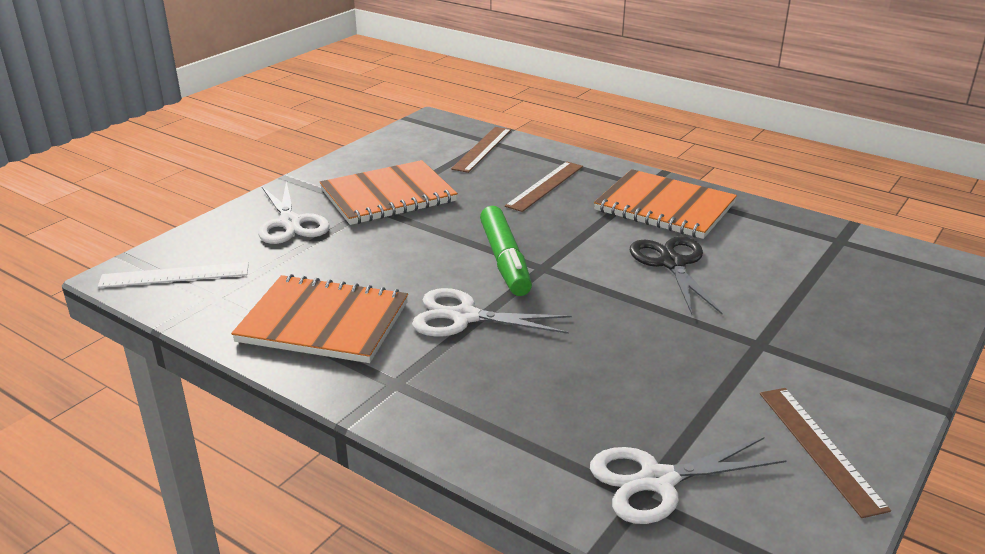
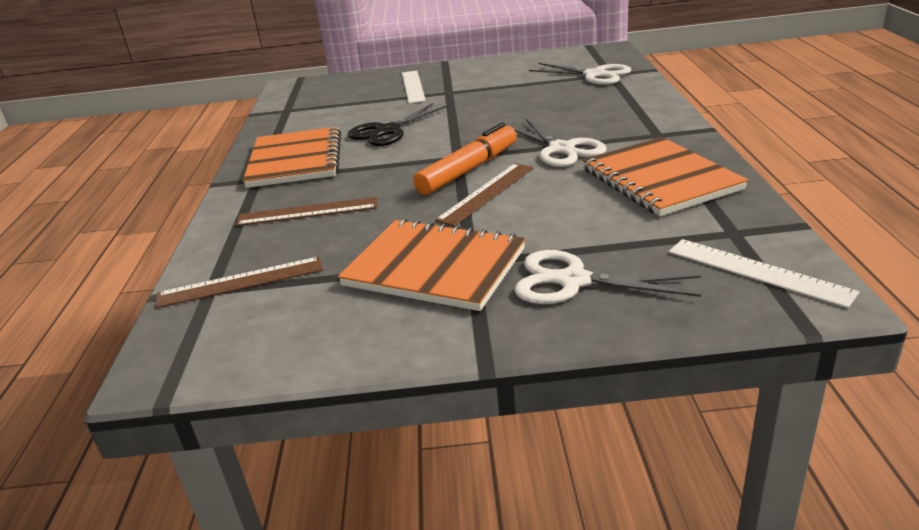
camera: 125 degrees left, 0 degrees up
white scissors [258,181,330,244] -> white scissors turned 105 degrees counterclockwise [514,250,701,304]
green marker [480,206,532,296] -> orange marker [413,123,517,195]
brown ruler [760,388,891,518] -> brown ruler moved to [435,163,533,226]
none -> white ruler [402,71,426,104]

